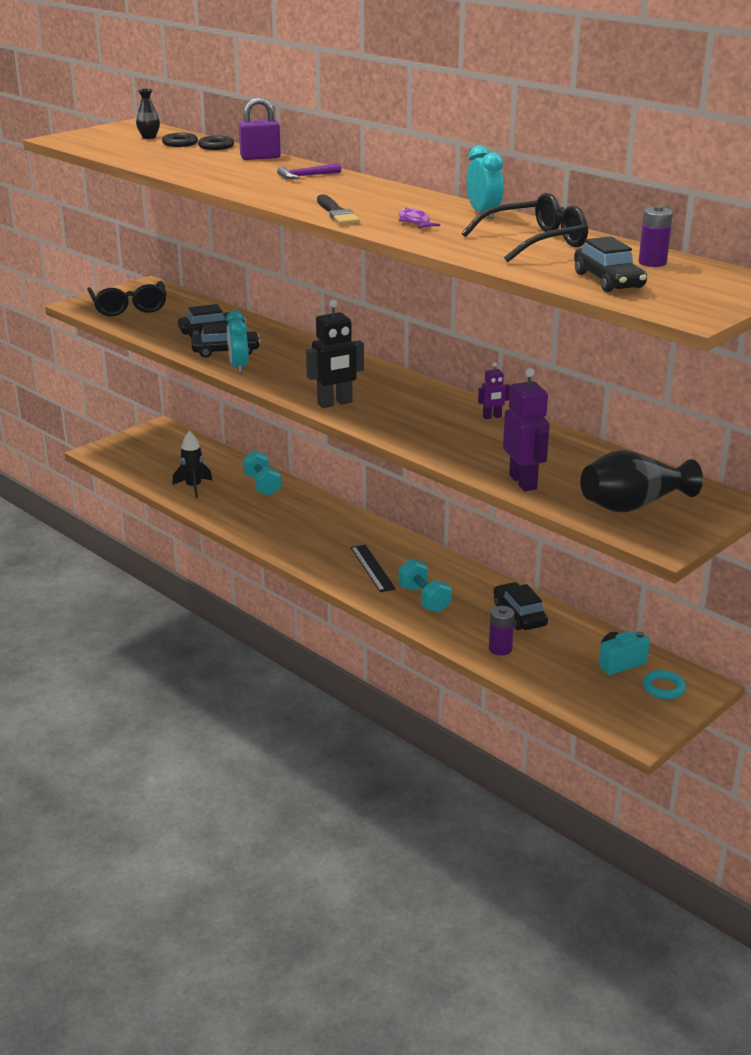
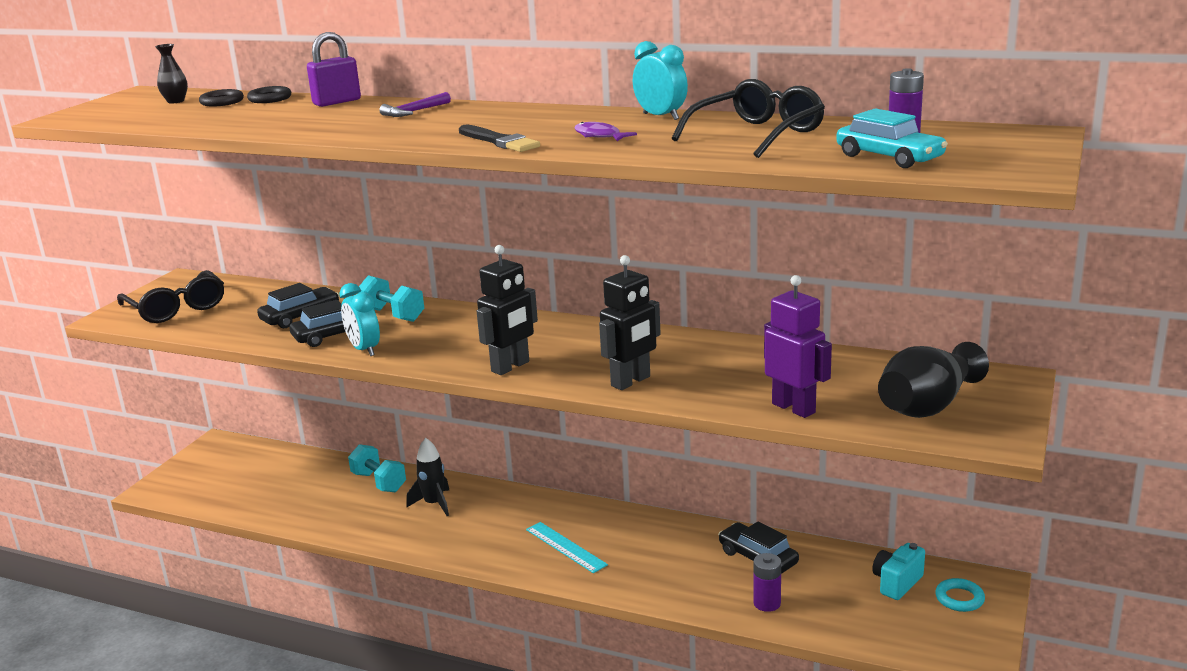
camera: 20 degrees left, 5 degrees down
black rocket [172,431,212,498] -> black rocket moved to [406,438,449,516]
black ruler [351,545,396,592] -> turquoise ruler [526,522,608,573]
turquoise dumbbell [398,559,452,613] -> turquoise dumbbell moved to [359,275,424,322]
purple robot [478,362,510,419] -> none
black car [574,236,647,292] -> turquoise car [836,108,948,168]
none -> black robot [599,255,660,390]

